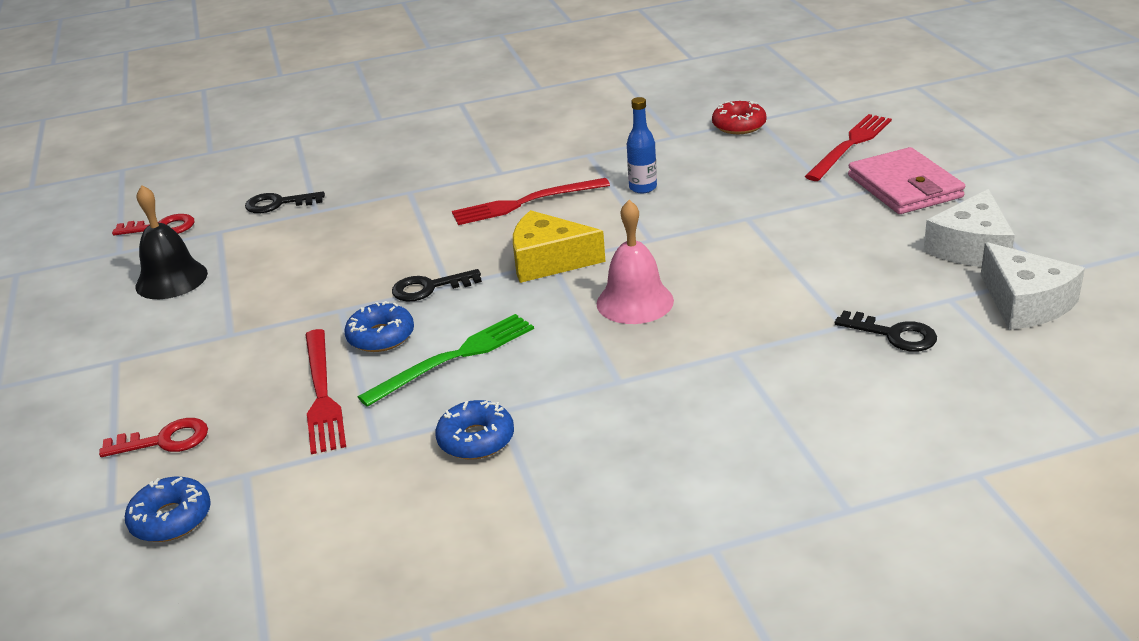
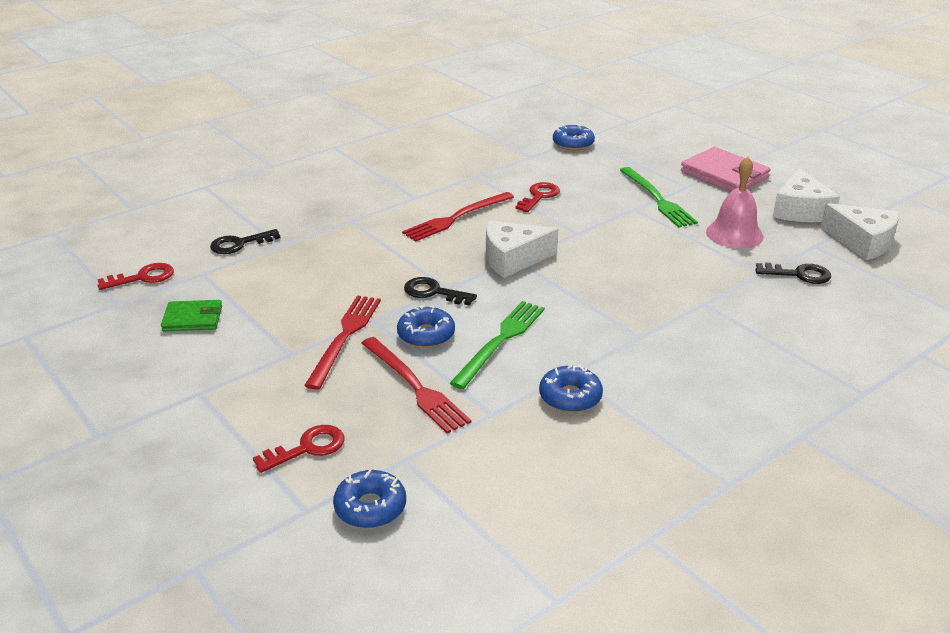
camera: 25 degrees left, 0 degrees up
black bell [136,185,208,299] -> green wallet [161,300,222,331]
black key [392,269,482,302] -> black key turned 60 degrees clockwise [404,277,477,305]
yellow cheese [513,210,606,283] -> white cheese [486,220,558,278]
pink bell [597,200,674,324] -> pink bell moved to [706,157,763,248]
blue bottle [627,97,657,193] -> red key [515,182,560,212]
red donut [712,101,767,134] -> blue donut [553,124,595,151]
red fork [805,114,892,181] -> red fork moved to [304,295,381,390]
none -> green fork [620,167,698,227]

